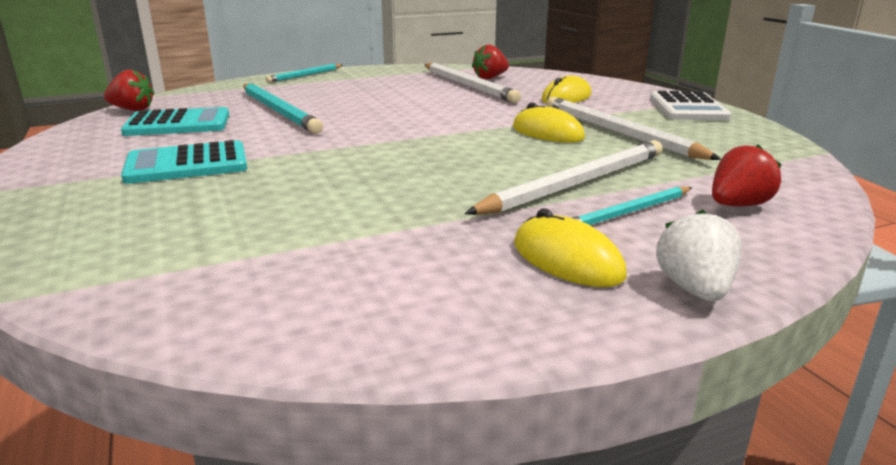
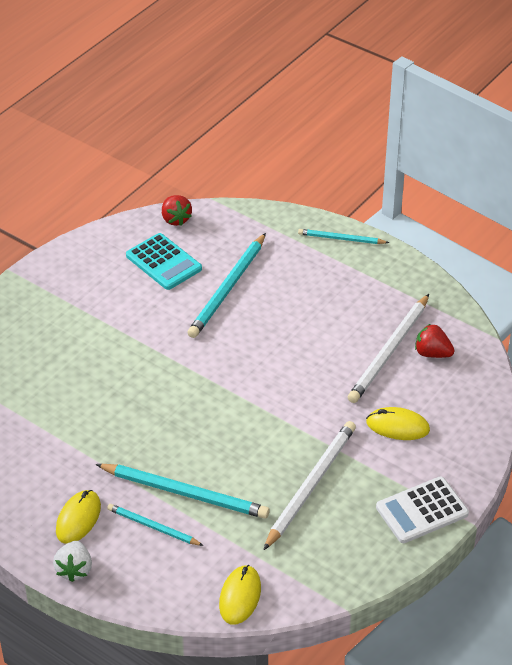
camera: 60 degrees right, 20 degrees up
turquoise calculator [121,140,247,184] -> none
white pencil [465,140,663,215] -> turquoise pencil [95,464,270,519]
yellow mouse [513,102,585,143] -> yellow mouse moved to [219,565,261,625]
white strawberry [656,210,742,302] -> white strawberry turned 120 degrees clockwise [53,541,92,582]
red strawberry [712,145,781,207] -> none

